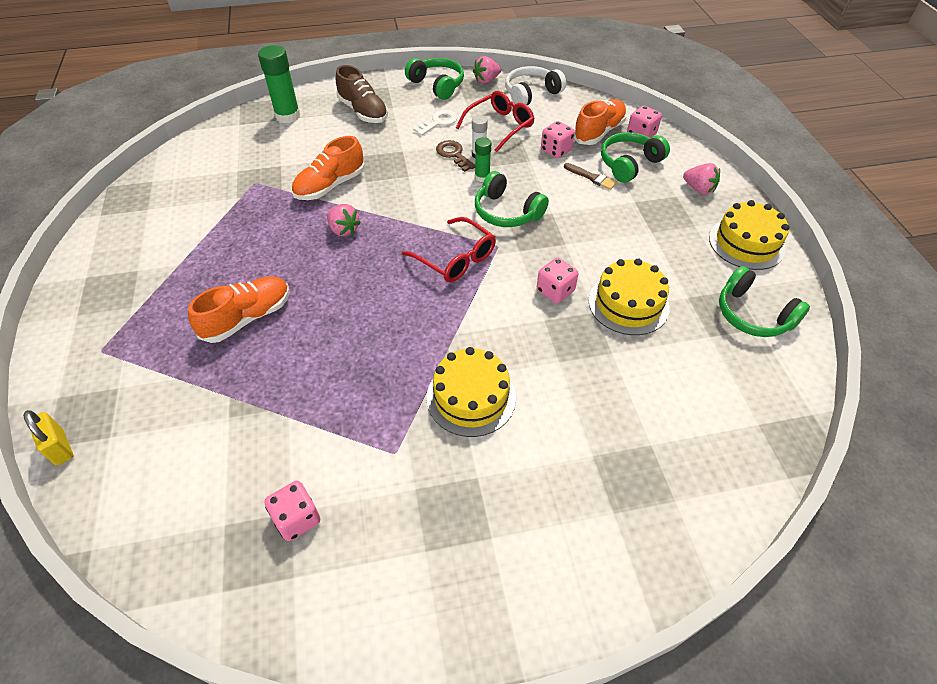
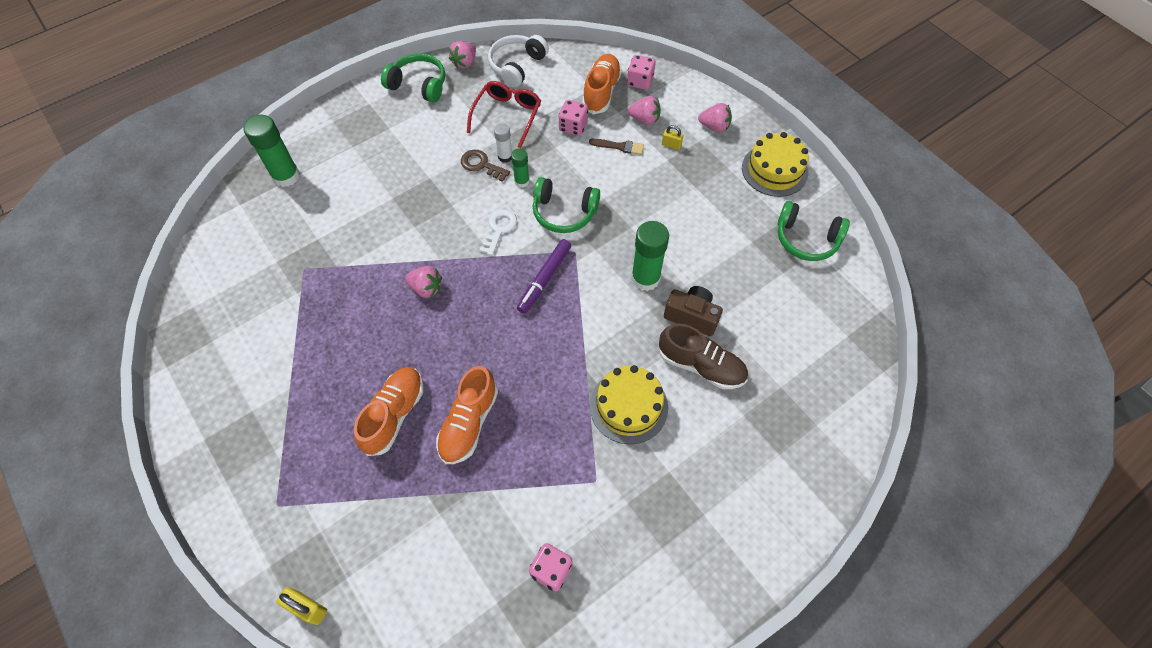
camera: 25 degrees left, 10 degrees up
orange shoe [291,136,365,200] -> orange shoe moved to [436,366,498,464]
brown shoe [336,65,388,123] -> brown shoe moved to [659,323,748,389]
red glasses [402,217,496,283] -> purple marker [517,239,571,314]
white key [413,110,457,136] -> white key moved to [479,209,517,256]
pink dice [537,258,578,303] -> green glue stick [631,221,669,291]
yellow cake [588,259,670,335] -> none
green headphones [601,132,670,183] -> pink strawberry [628,96,661,125]
none -> yellow padlock [662,125,683,150]
none -> brown camera [664,286,723,336]

